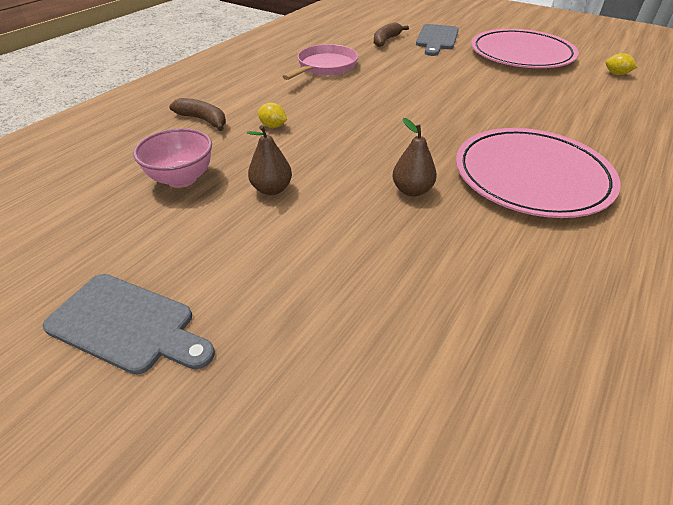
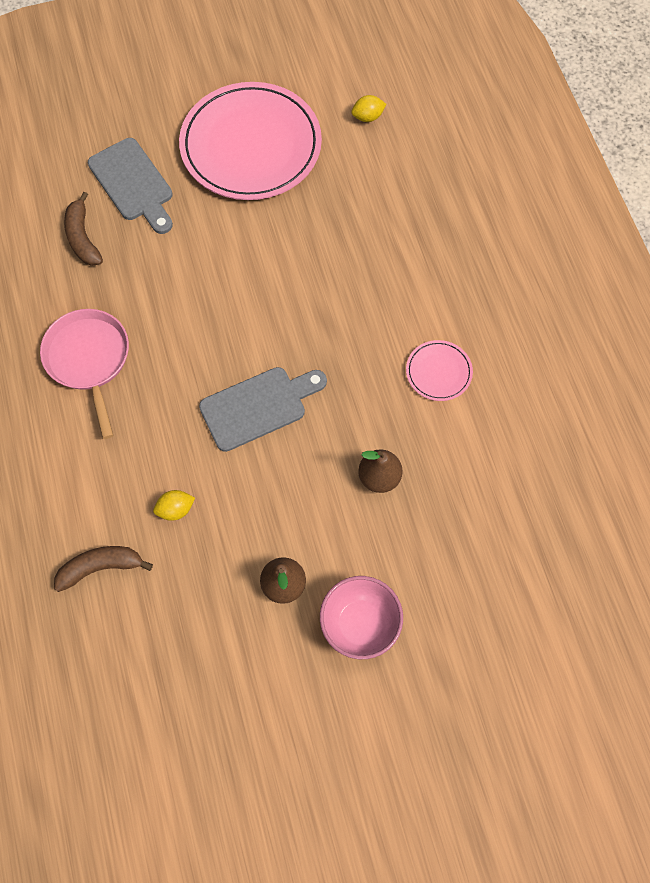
camera: 50 degrees left, 25 degrees up
grey cutting board [42,274,215,375] -> grey cutting board moved to [199,367,327,452]
pink bowl [133,128,212,188] -> pink bowl moved to [320,576,403,659]
pink plate [456,128,621,218] -> pink plate [406,340,473,401], size x0.43

